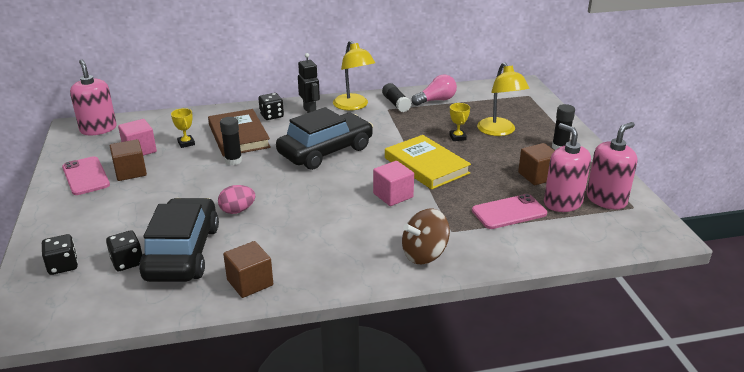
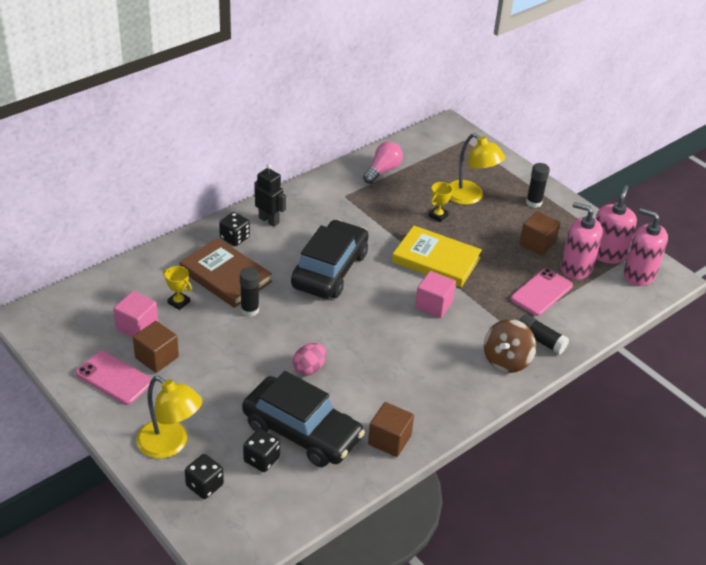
camera: 30 degrees left, 10 degrees up
pink soap dispenser [70,59,117,135] -> pink soap dispenser moved to [624,208,668,286]
black car [139,198,219,282] -> black car turned 150 degrees clockwise [242,371,365,467]
yellow lamp [333,41,375,111] -> yellow lamp moved to [136,376,202,459]
black glue stick [382,83,411,112] -> black glue stick moved to [519,314,569,354]
yellow trophy [449,103,470,141] -> yellow trophy turned 75 degrees clockwise [429,182,453,222]

